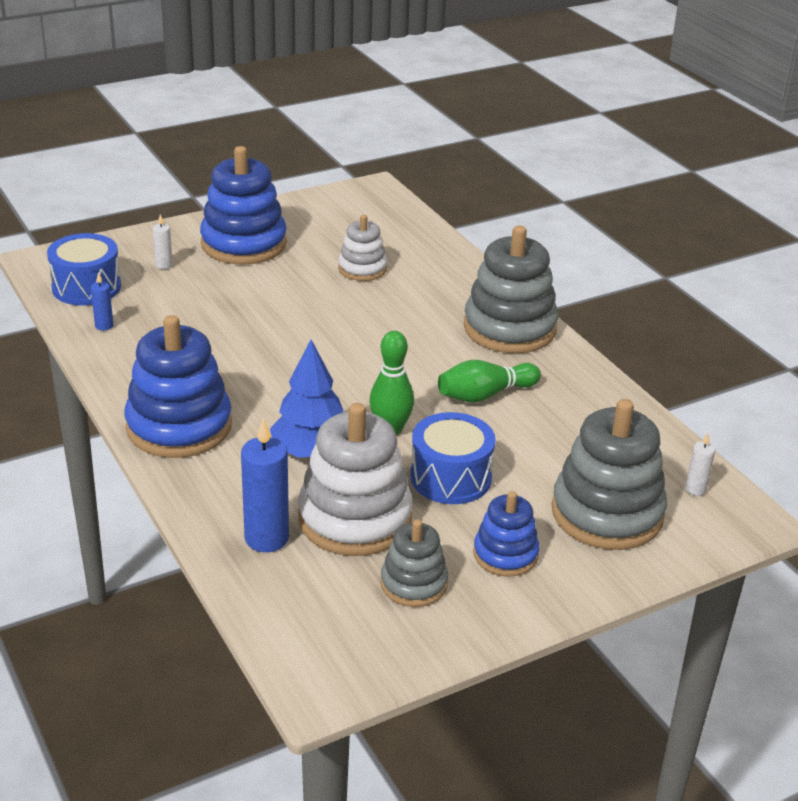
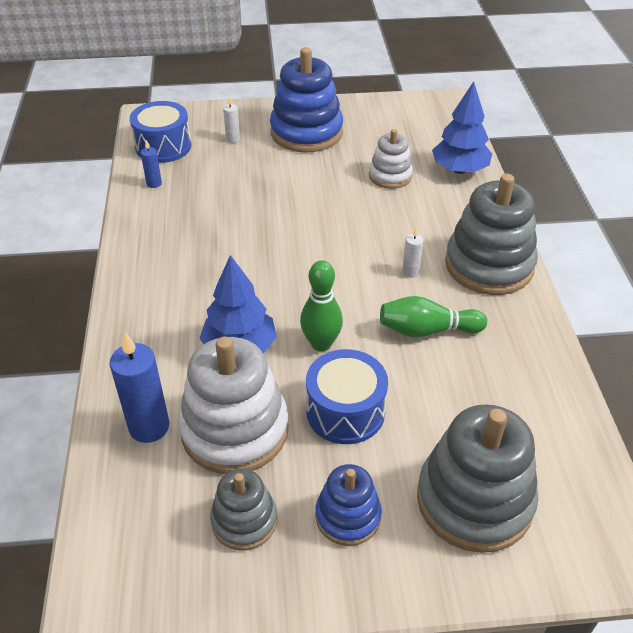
camera: 25 degrees right, 10 degrees up
blue stacking toy [125,315,232,458] -> none
white candle [685,433,715,496] -> white candle moved to [402,228,424,278]
none -> blue tree [432,81,492,174]

